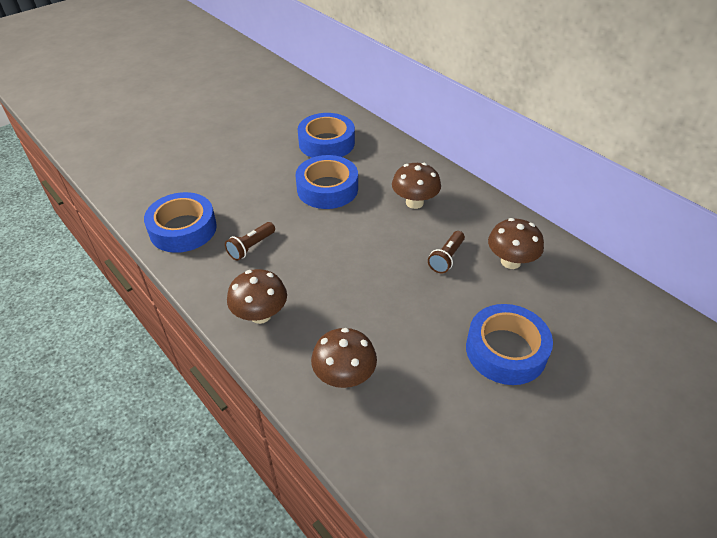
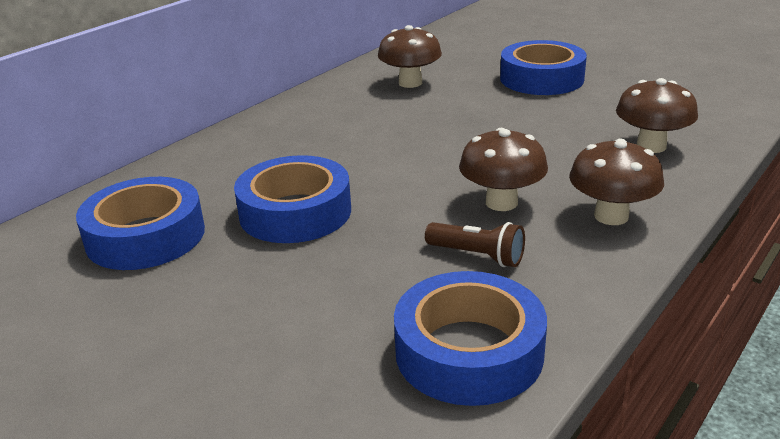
camera: 100 degrees left, 15 degrees down
brown mushroom [392,163,441,209] -> brown mushroom moved to [459,128,548,211]
brown flashlight [428,231,465,274] -> none

